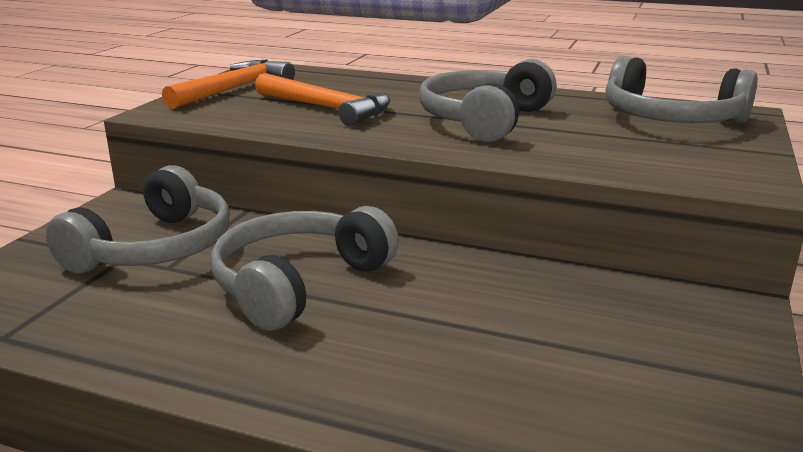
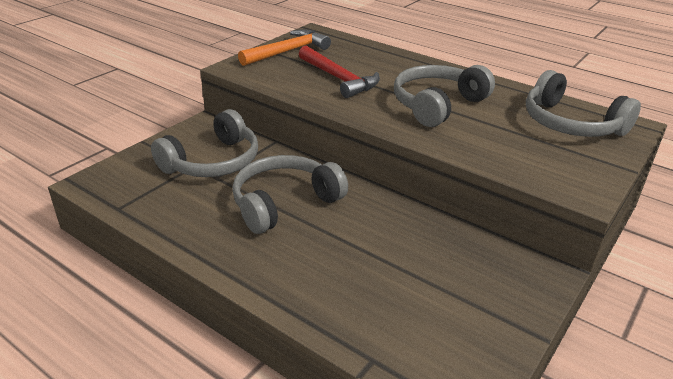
camera: 15 degrees right, 10 degrees up
orange hammer [255,73,391,126] -> red hammer [299,46,380,98]

